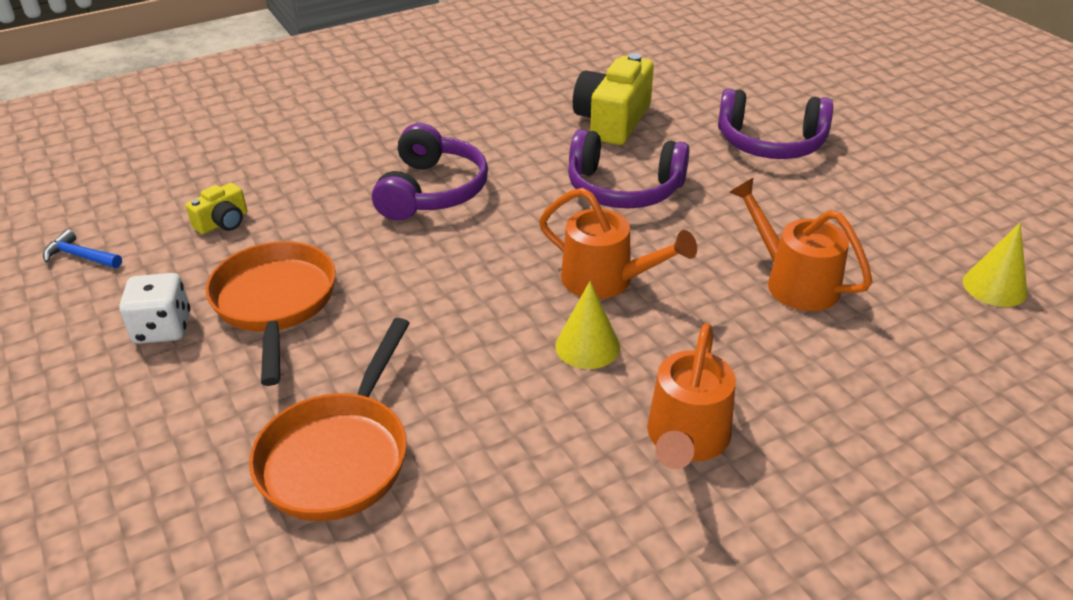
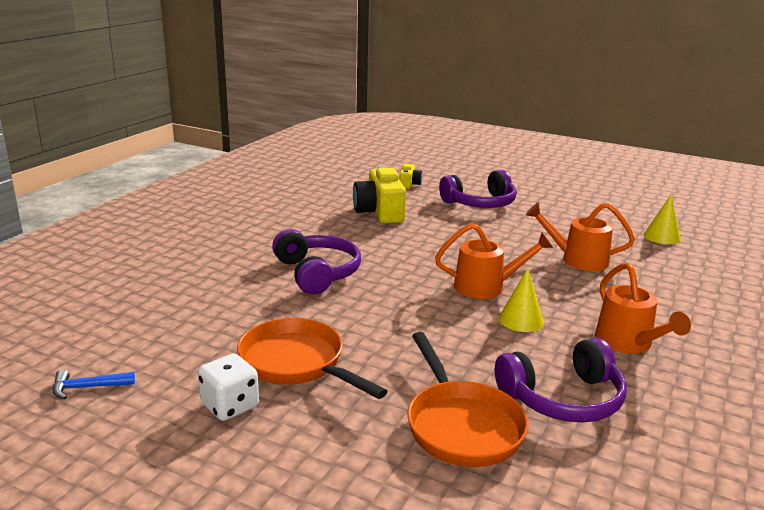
camera: 35 degrees left, 15 degrees down
yellow camera [186,183,247,234] -> yellow camera moved to [399,164,422,189]
purple headphones [568,129,690,209] -> purple headphones moved to [495,338,627,422]

